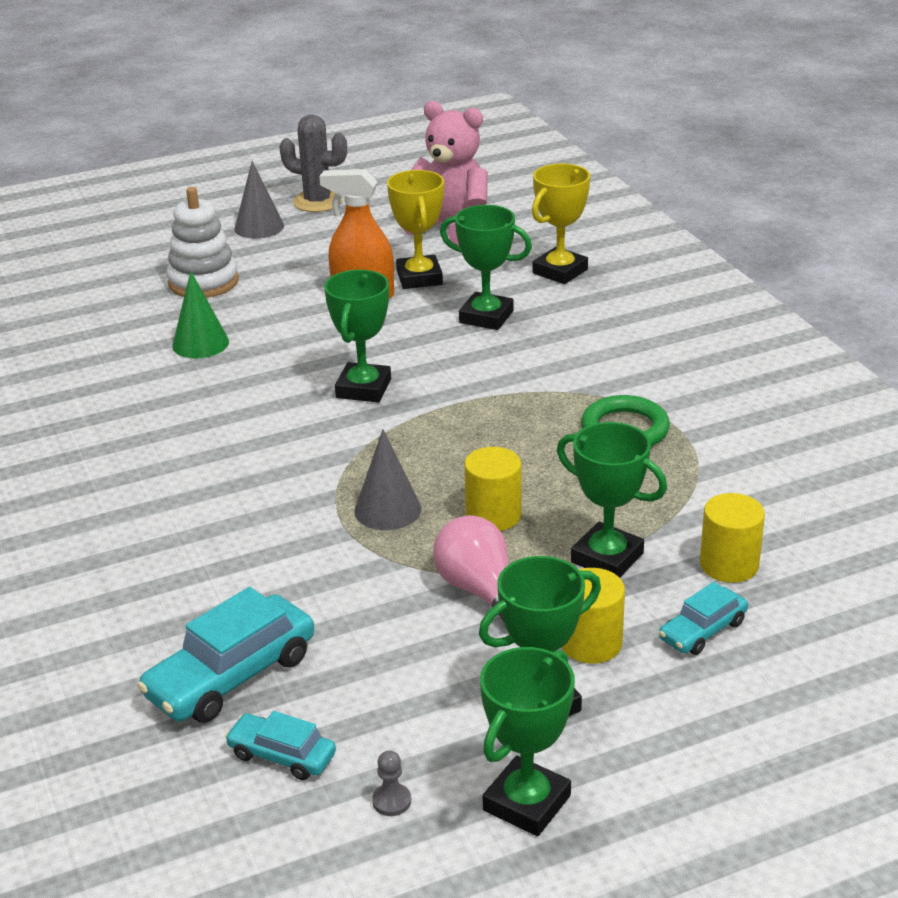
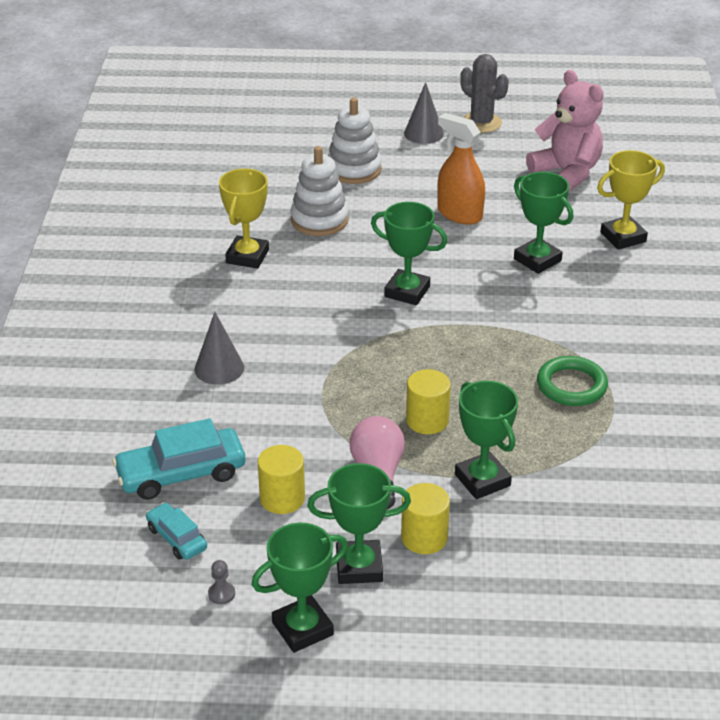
camera: 25 degrees right, 5 degrees up
green cone [172,271,229,358] -> white stacking toy [290,146,349,236]
green trophy [324,270,391,402] -> green trophy turned 75 degrees clockwise [371,202,448,305]
grey cone [354,429,421,530] -> grey cone moved to [195,312,244,385]
yellow trophy [387,170,444,289] -> yellow trophy moved to [219,168,269,269]
turquoise car [659,582,748,655] -> none
yellow cylinder [700,493,765,583] -> yellow cylinder moved to [258,445,305,514]

